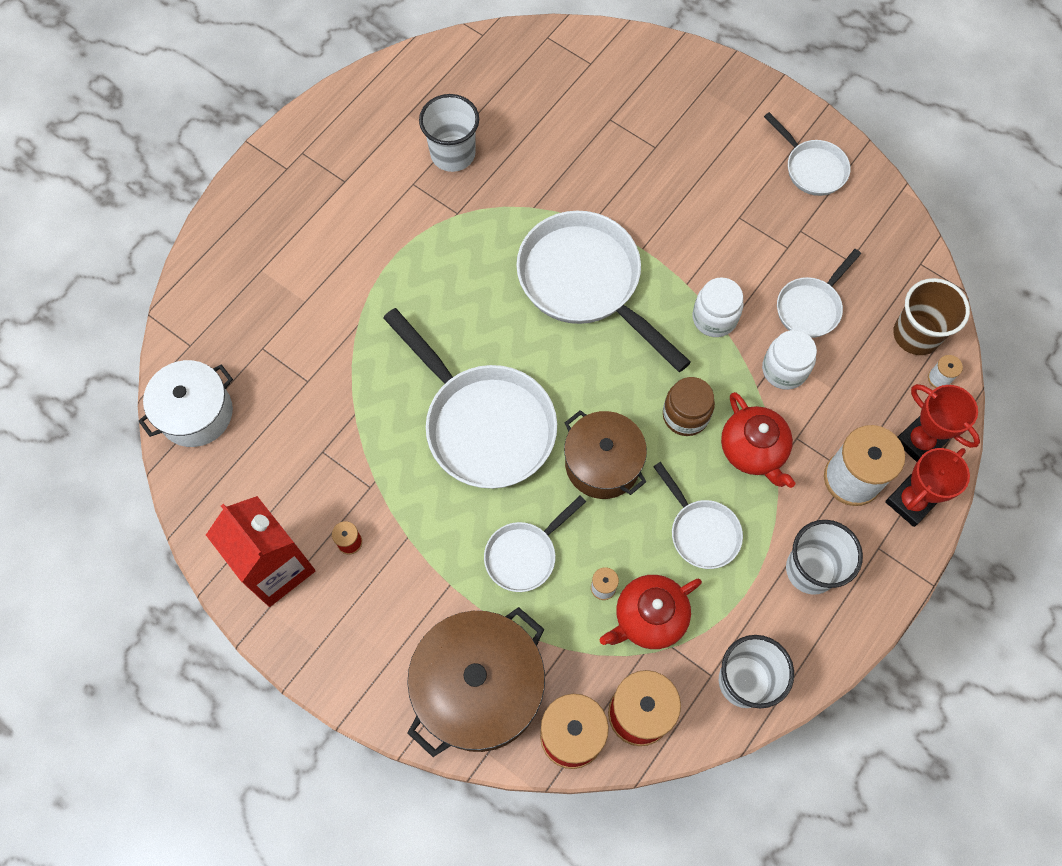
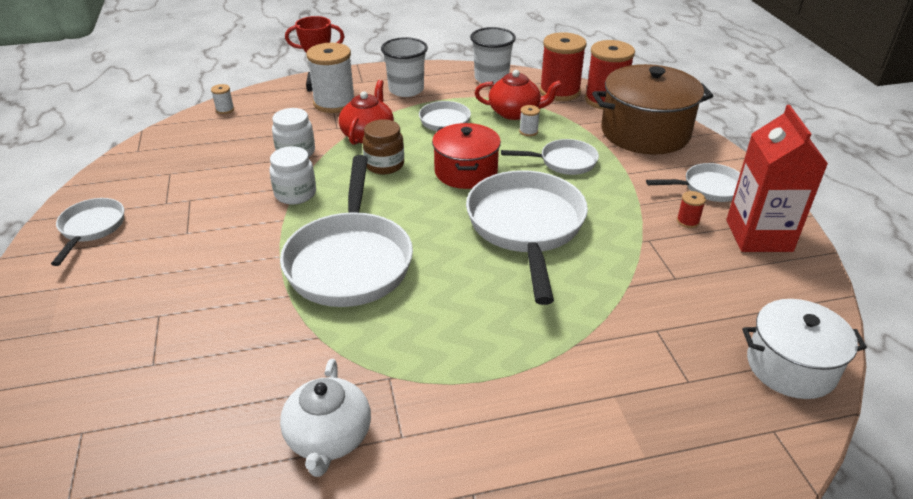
camera: 140 degrees left, 30 degrees down
white cup [419,94,479,172] -> white teapot [280,359,371,477]
brown pot [564,410,647,499] -> red pot [432,123,501,189]
white pan [777,249,861,338] -> white pan moved to [646,163,740,202]
brown cup [893,278,970,355] -> none
red trophy [898,384,980,462] -> none

